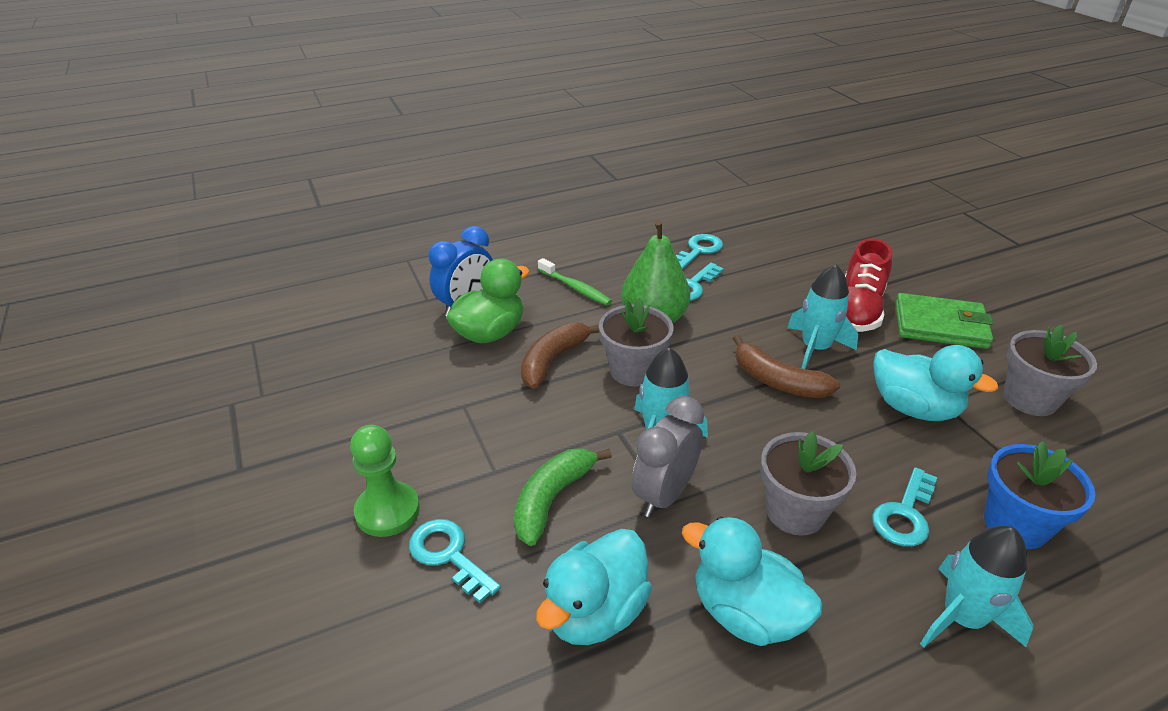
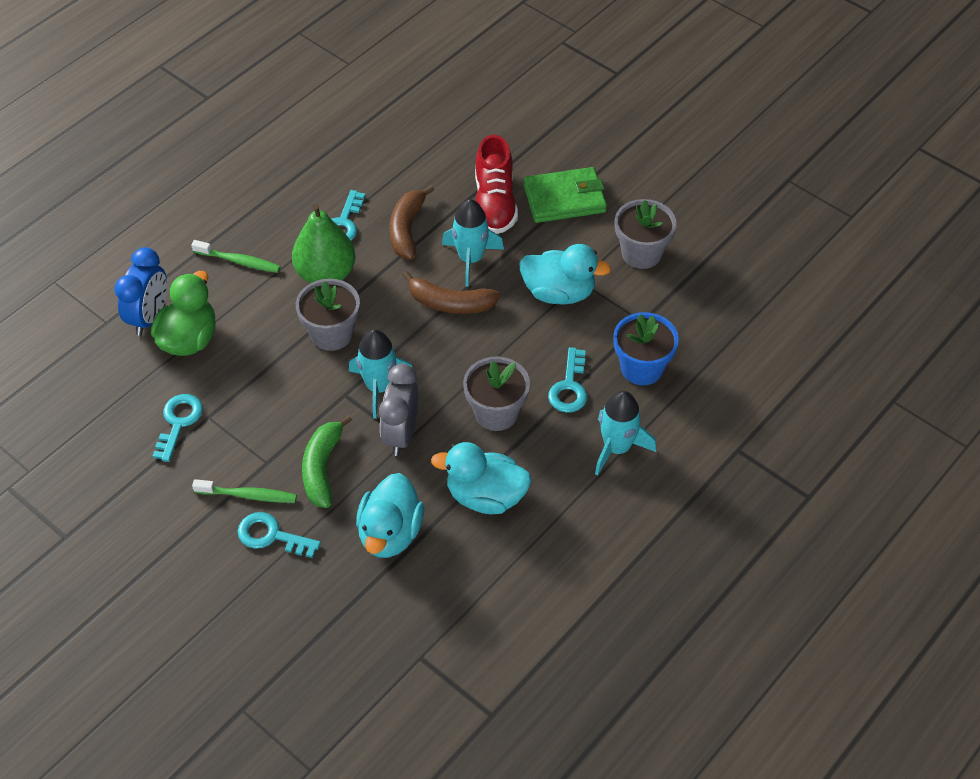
camera: 25 degrees left, 15 degrees up
green pawn [350,425,420,537] -> none
brown banana [521,322,599,389] -> brown banana moved to [389,185,434,259]
turquoise key [676,234,723,269] -> turquoise key moved to [153,394,203,462]
none -> green toothbrush [192,479,297,503]

